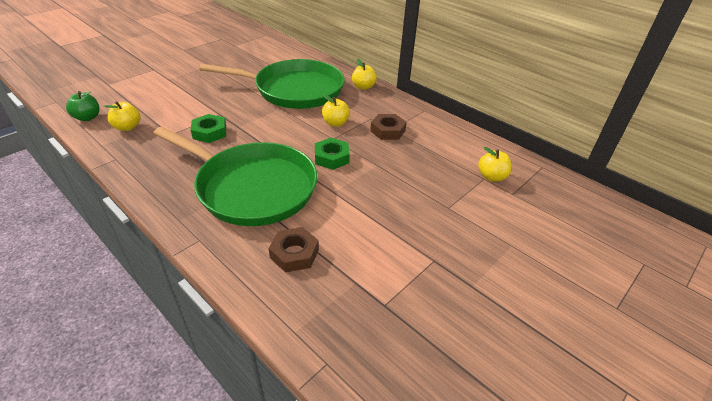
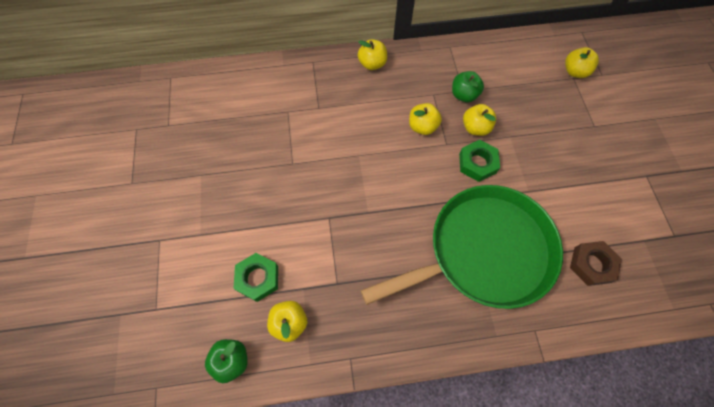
camera: 50 degrees left, 25 degrees up
green nut [191,114,226,143] -> green nut moved to [233,253,278,302]
green pan [199,59,345,109] -> none
brown nut [370,114,407,140] -> green apple [452,71,484,102]
none -> yellow apple [463,104,497,136]

